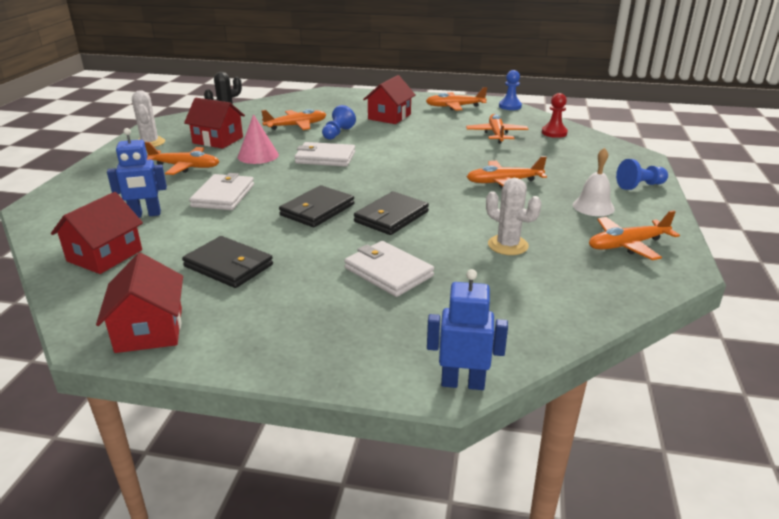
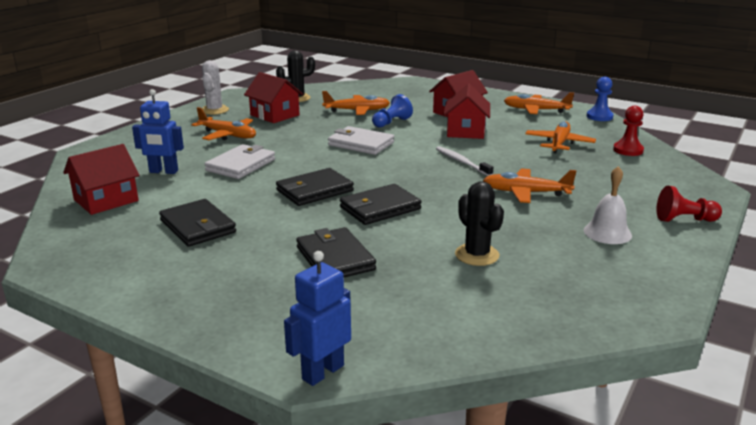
camera: 20 degrees right, 5 degrees down
red house [96,253,183,353] -> red house moved to [443,84,490,139]
pink cone [238,114,279,164] -> none
white wallet [344,241,434,297] -> black wallet [296,227,376,277]
blue robot [427,269,508,390] -> blue robot turned 75 degrees counterclockwise [284,251,351,386]
white cactus [486,178,541,255] -> black cactus [455,181,504,266]
orange plane [589,210,680,260] -> none
blue pawn [616,159,668,190] -> red pawn [656,186,722,222]
none -> white toothbrush [436,146,493,176]

